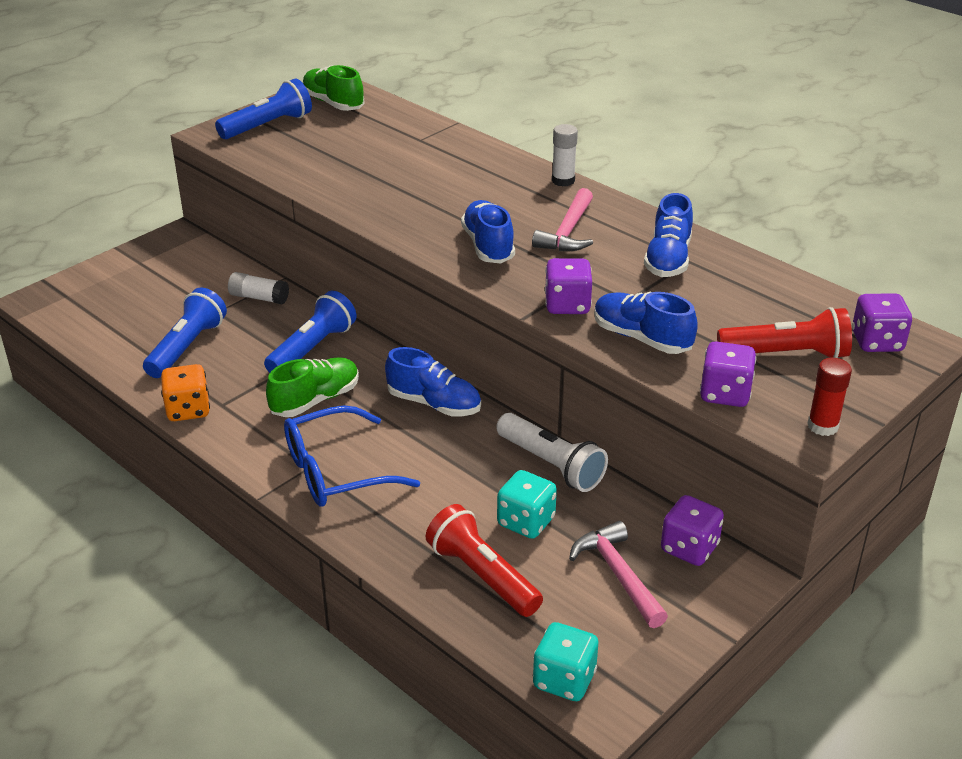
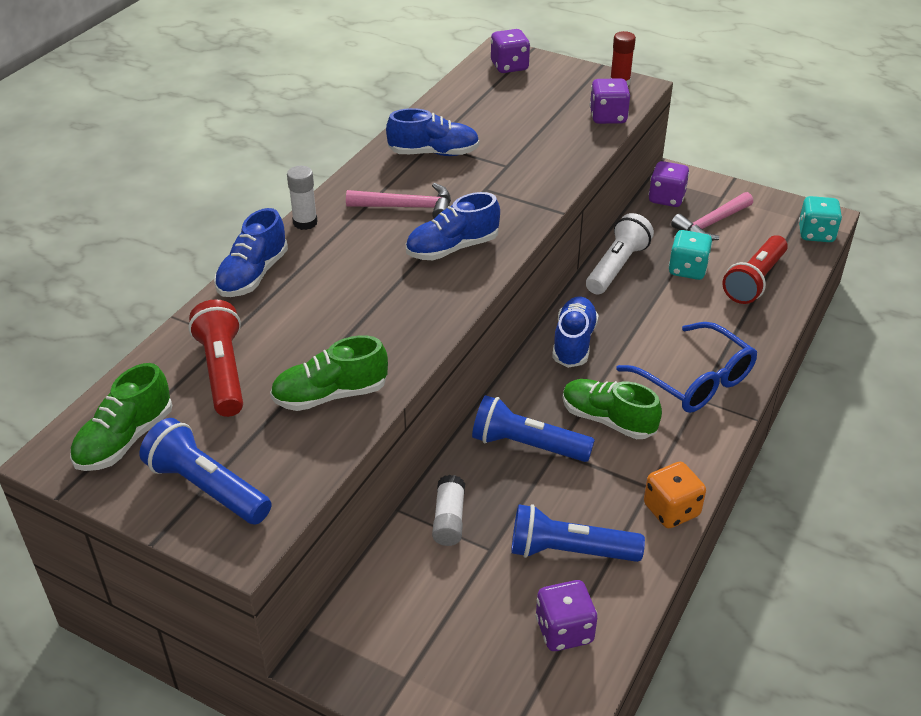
camera: 105 degrees left, 5 degrees up
purple dice [545,258,592,314] -> purple dice moved to [535,580,598,651]
blue shoe [594,292,698,354] -> blue shoe moved to [214,208,288,297]
red flashlight [717,307,852,358] -> red flashlight moved to [188,299,243,417]
none -> green shoe [270,335,388,411]

